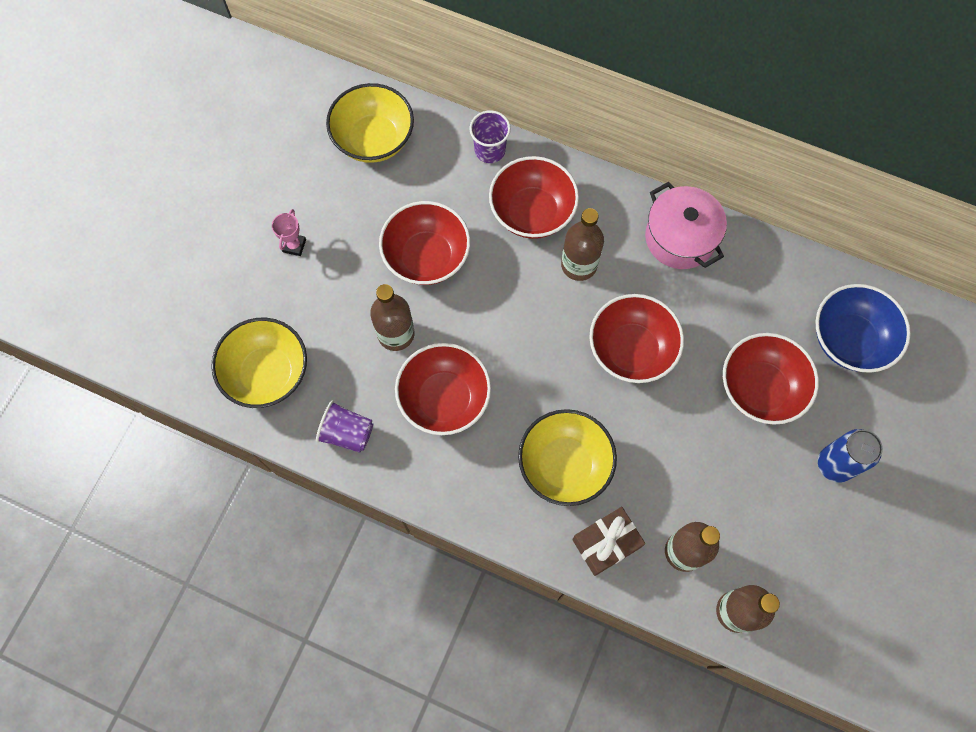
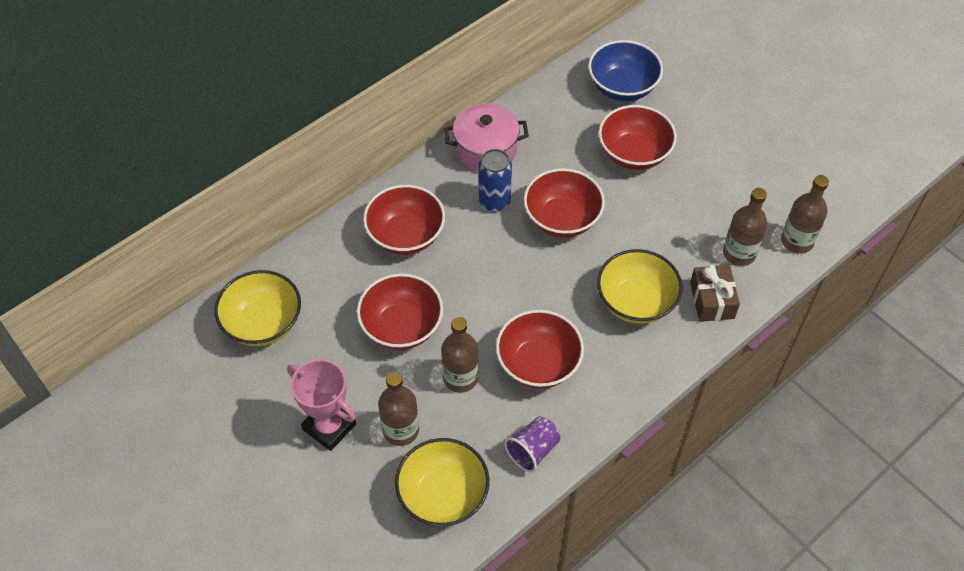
camera: 65 degrees left, 15 degrees down
pink trophy [272,209,306,256] -> pink trophy [287,359,356,451], size x1.98
purple cup [469,110,511,163] -> none
brown bottle [561,208,604,281] -> brown bottle moved to [378,372,419,446]
blue can [818,429,883,483] -> blue can moved to [479,149,512,212]

